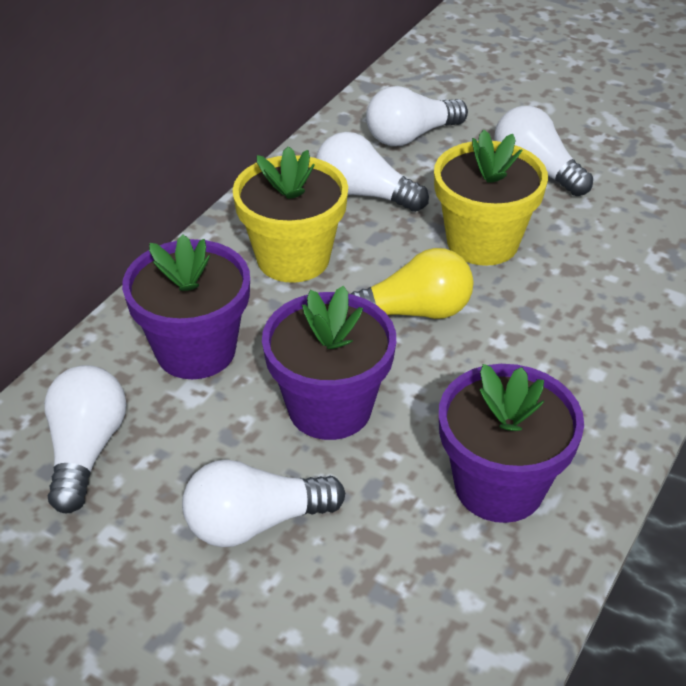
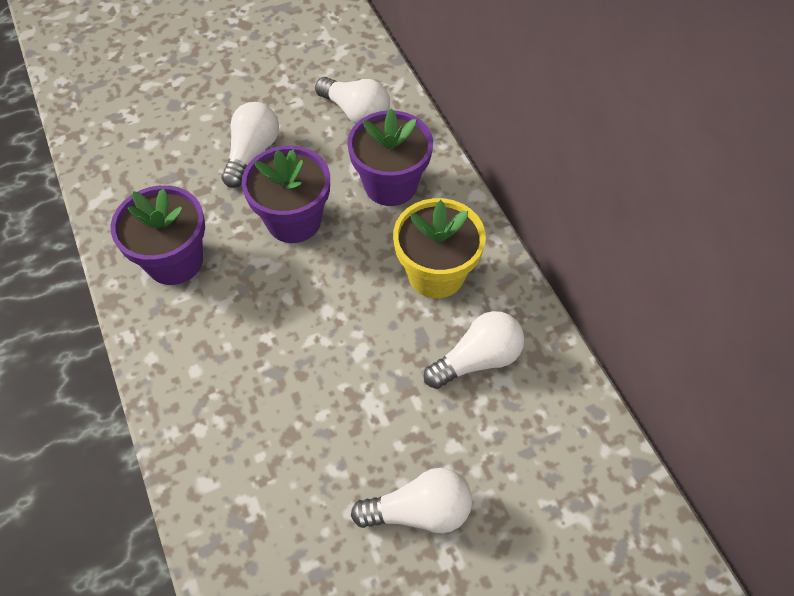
camera: 125 degrees right, 15 degrees up
yellow light bulb [351,248,474,319] -> none
white light bulb [366,86,468,146] -> none
yellow flower pot [434,129,548,266] -> none

